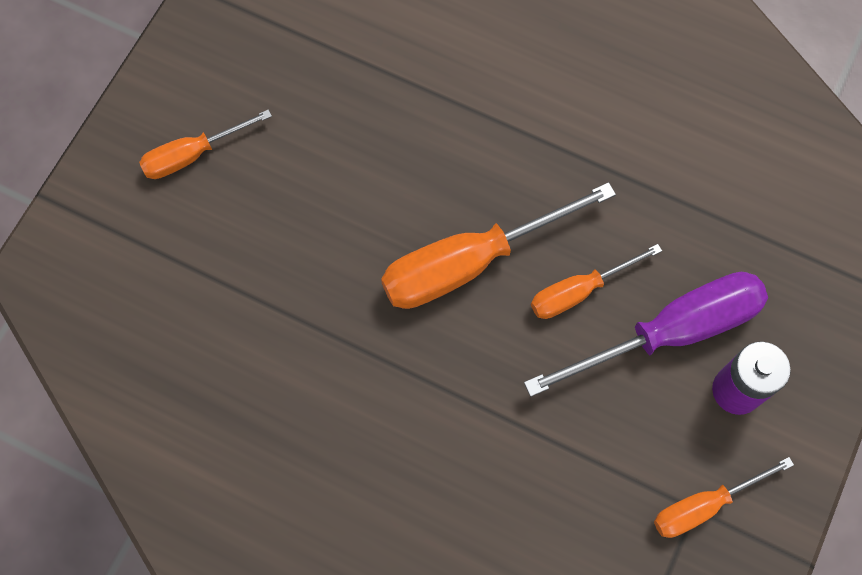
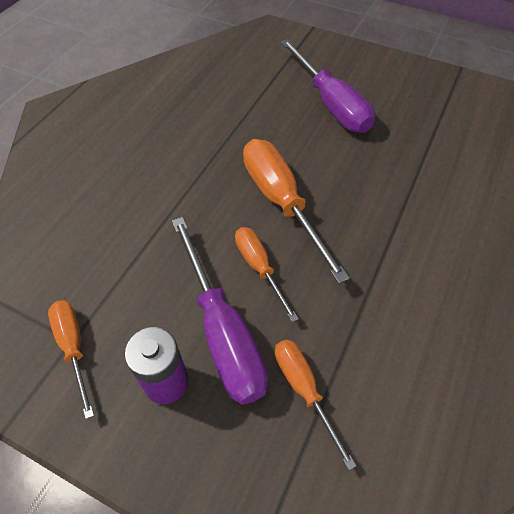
camera: 90 degrees right, 15 degrees down
orange screwdriver [139,110,272,179] -> orange screwdriver moved to [275,340,356,470]
none -> purple screwdriver [280,39,375,133]

